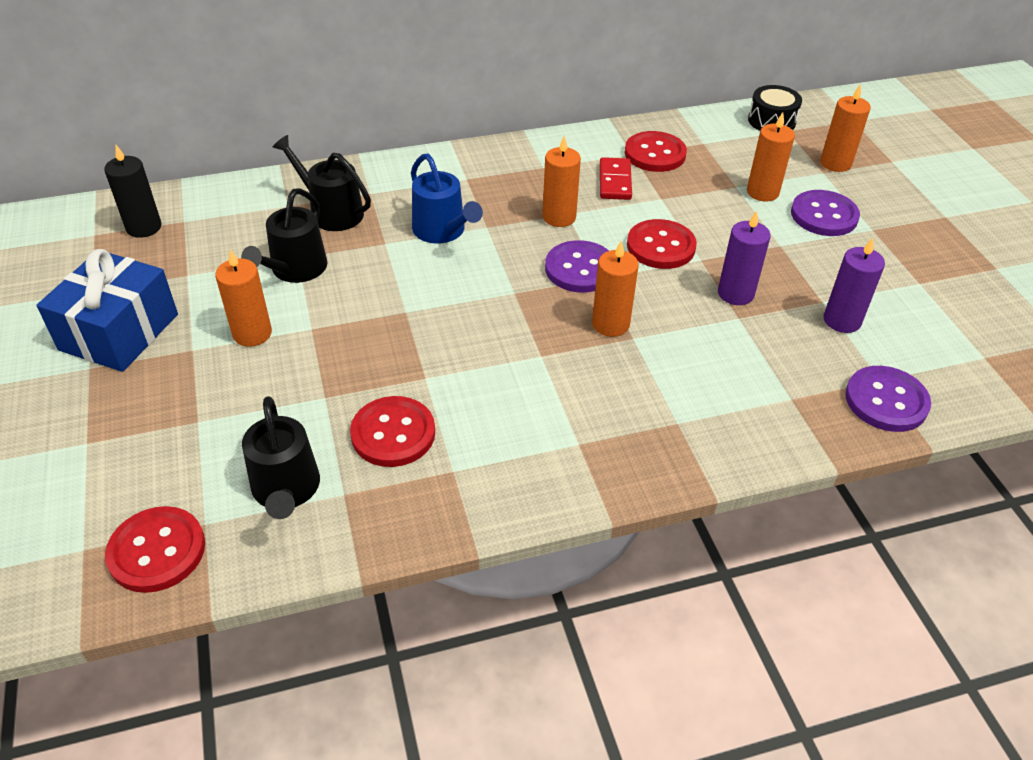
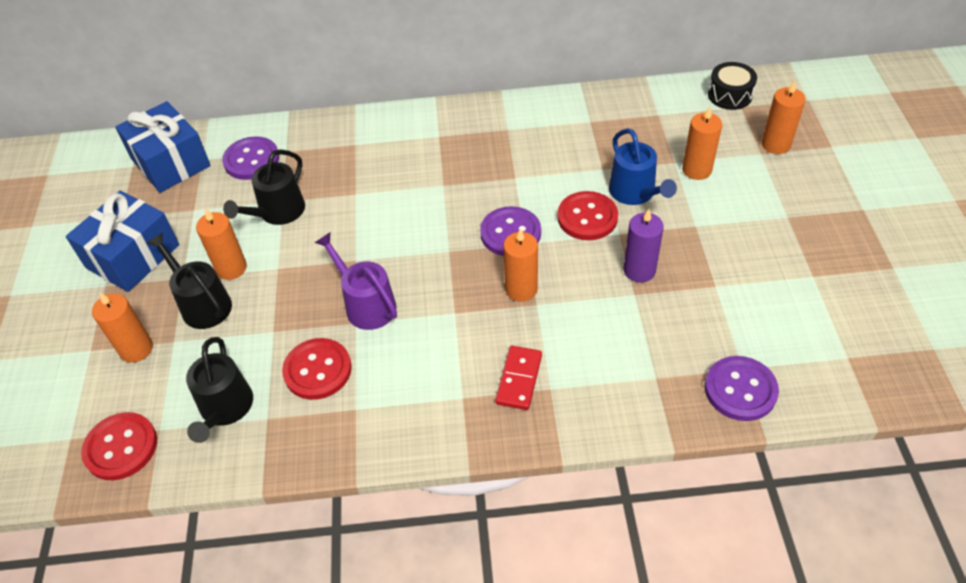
camera: 15 degrees right, 5 degrees up
black candle [104,145,161,238] -> blue gift [115,101,211,193]
black watering can [273,135,371,231] -> black watering can moved to [146,233,232,329]
blue watering can [411,154,483,243] -> blue watering can moved to [609,128,677,205]
orange candle [543,136,581,227] -> orange candle moved to [92,292,153,363]
red domino [600,157,632,200] -> red domino moved to [495,346,542,410]
red button [625,131,687,172] -> none
purple button [791,190,860,236] -> purple button moved to [222,136,279,180]
purple candle [824,238,885,333] -> none
none -> purple watering can [315,232,397,330]

